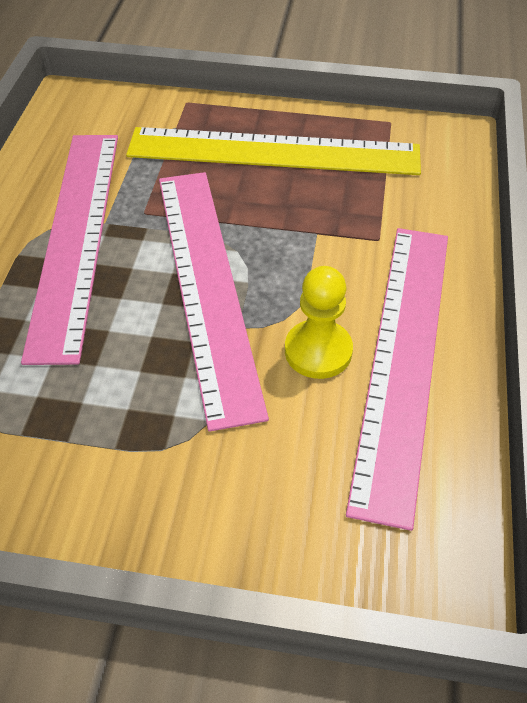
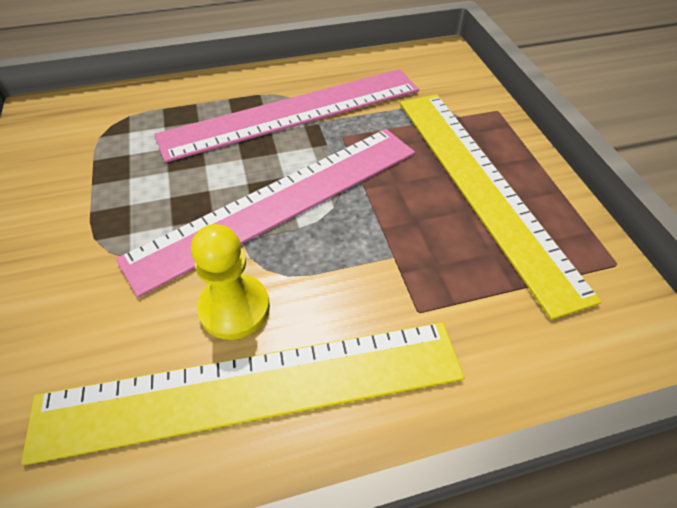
camera: 65 degrees right, 0 degrees up
pink ruler [346,228,448,531] -> yellow ruler [21,322,464,465]

